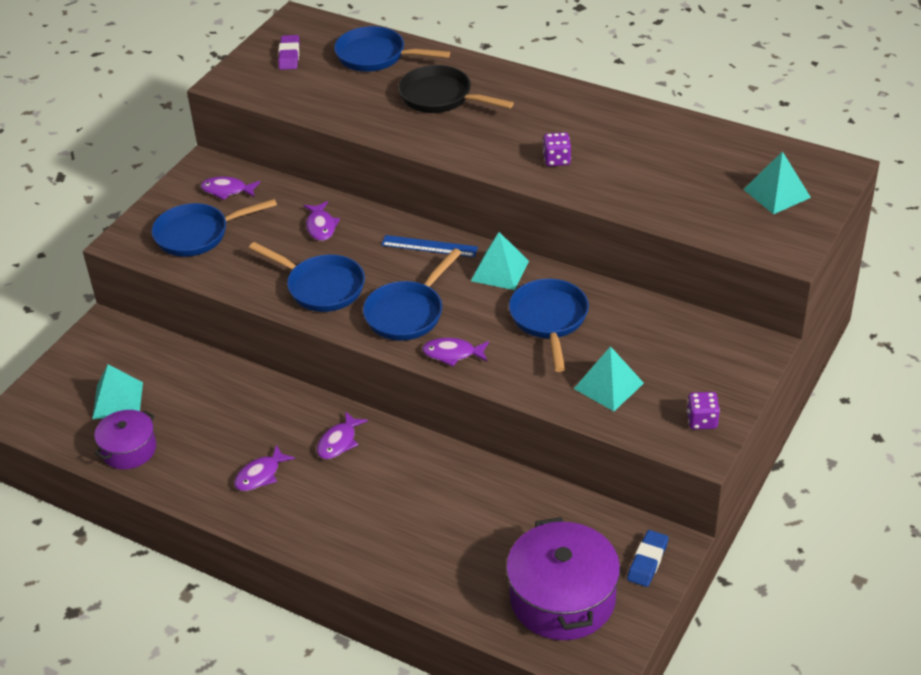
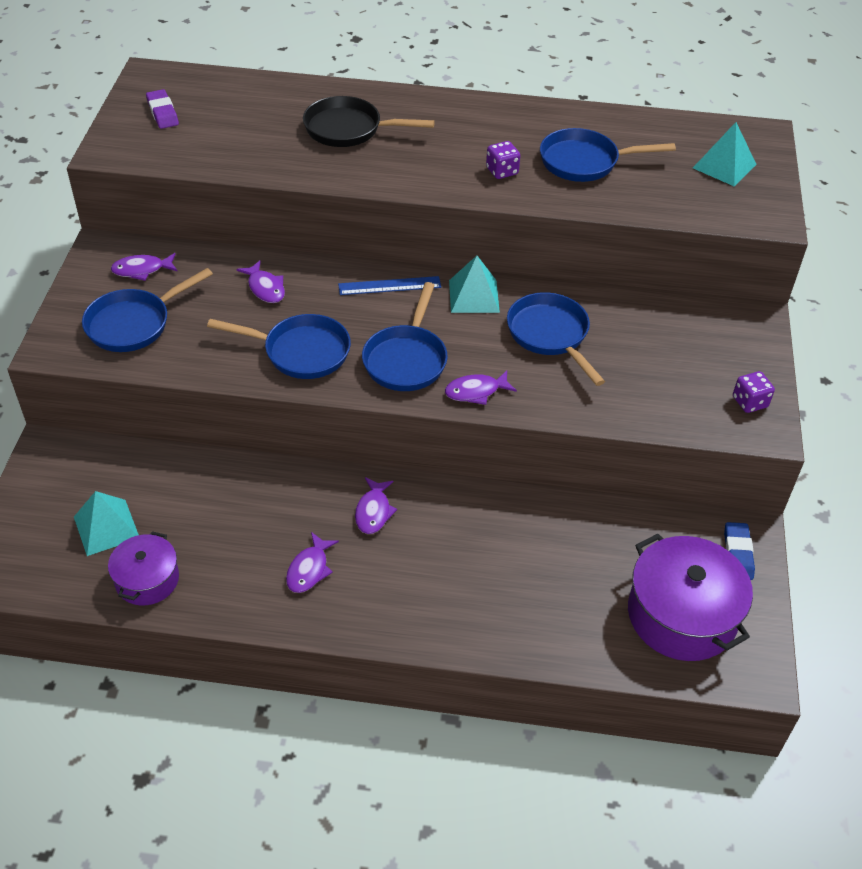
camera: 25 degrees left, 5 degrees up
blue pan [334,26,450,72] -> blue pan moved to [540,128,676,182]
turquoise pyramid [574,346,644,411] -> none

